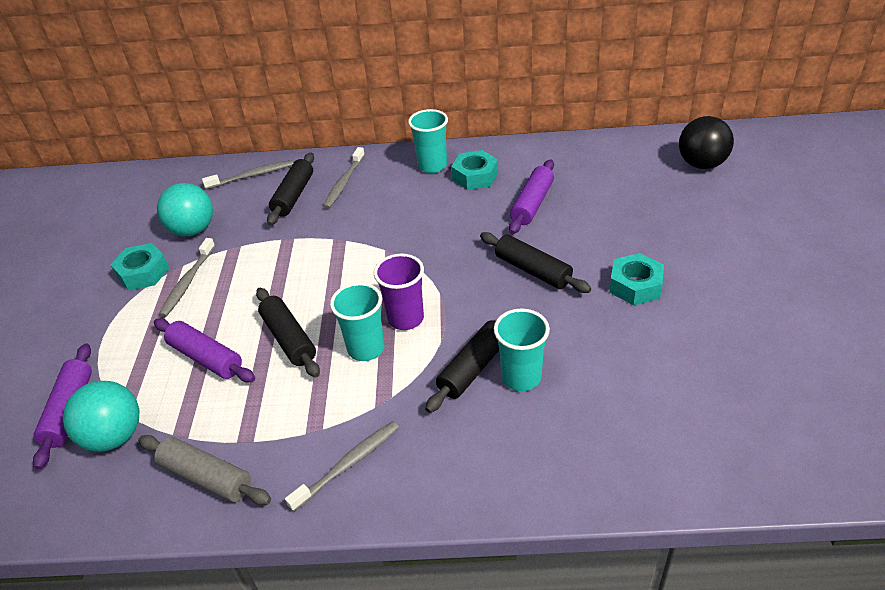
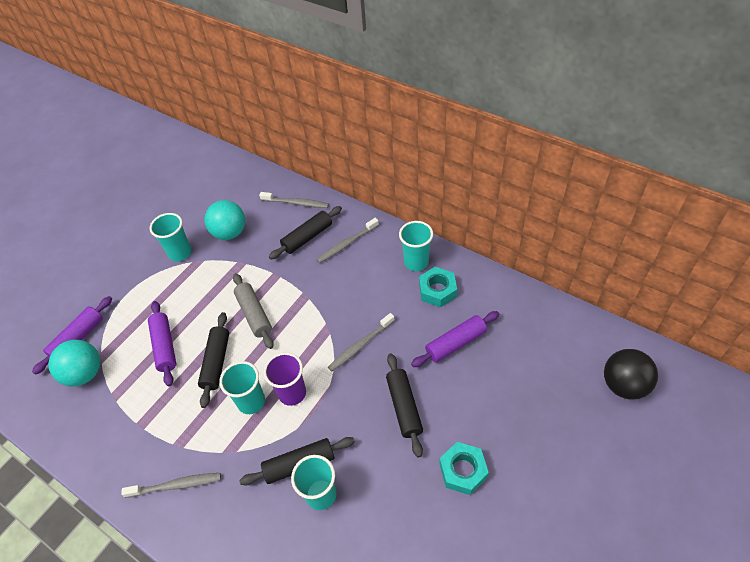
camera: 35 degrees right, 10 degrees up
turquoise nut [110,243,169,291] -> turquoise cup [150,213,192,261]
grey rolling pin [138,435,271,505] -> grey rolling pin moved to [233,273,274,349]
grey toothbrush [159,238,215,317] -> grey toothbrush moved to [328,313,395,372]

